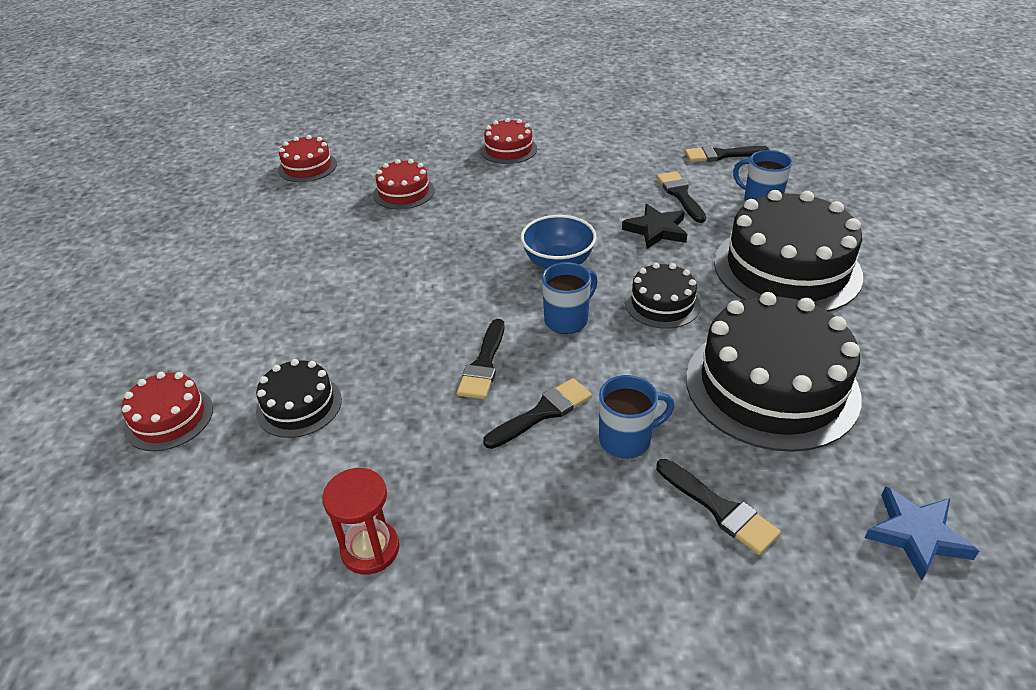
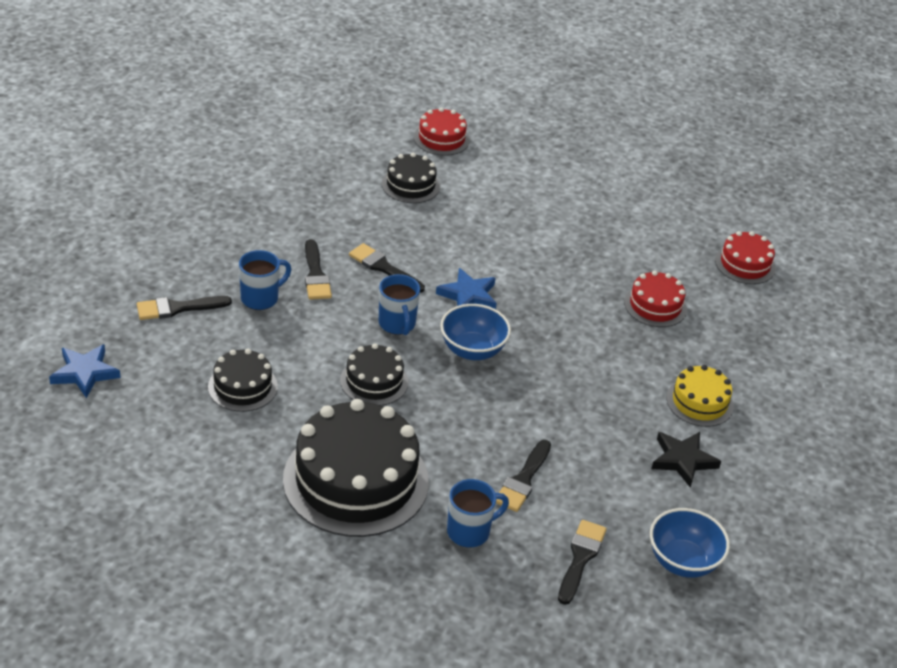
camera: 110 degrees right, 0 degrees up
red hourglass [322,468,400,575] -> none
red cake [480,118,537,164] -> yellow cake [666,365,734,427]
blue mug [599,375,675,459] -> blue mug turned 135 degrees counterclockwise [239,250,291,310]
black star [622,204,687,249] -> black star moved to [651,432,721,488]
black brush [656,171,706,223] -> black brush turned 105 degrees clockwise [496,440,551,512]
black cake [686,292,861,452] -> black cake [208,349,278,412], size x0.50
none -> blue star [436,268,497,309]
none -> blue bowl [650,508,730,578]

